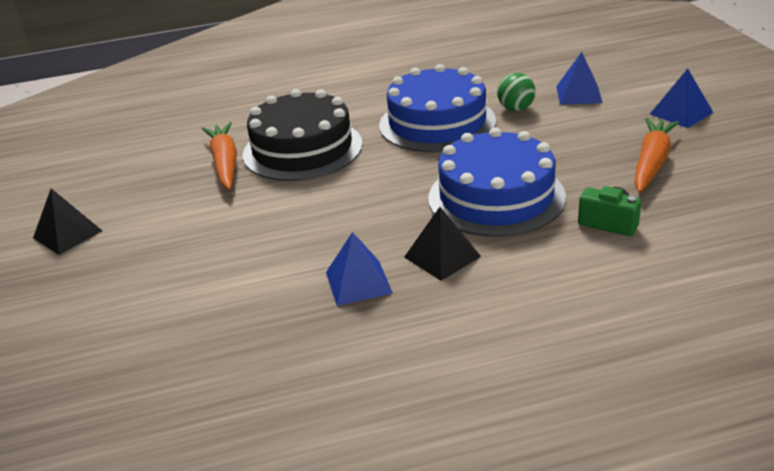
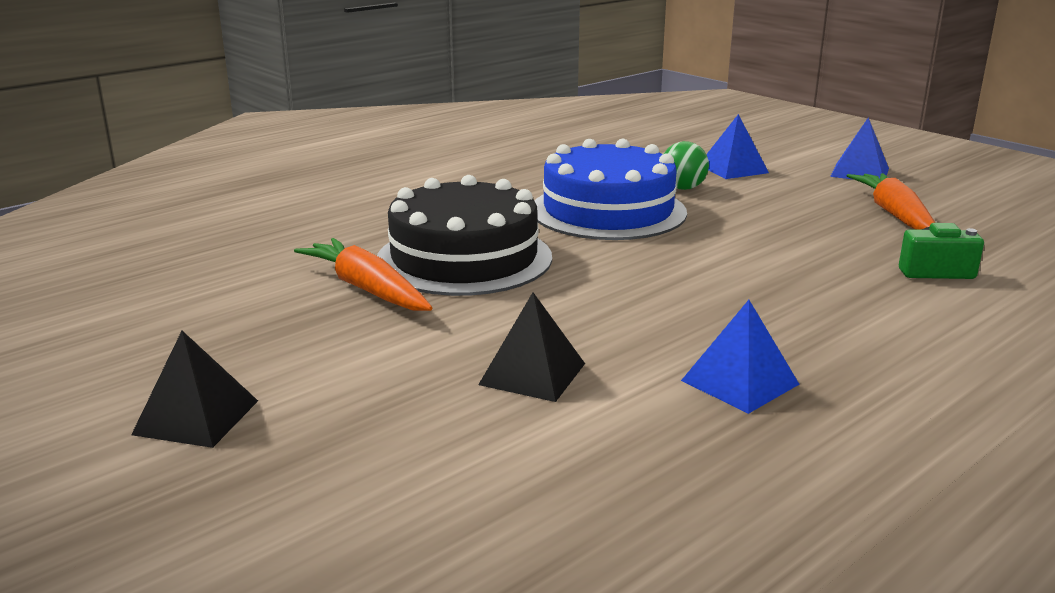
camera: 30 degrees left, 10 degrees down
black pyramid [404,207,481,281] -> black pyramid moved to [478,292,585,402]
blue cake [428,128,566,237] -> none

